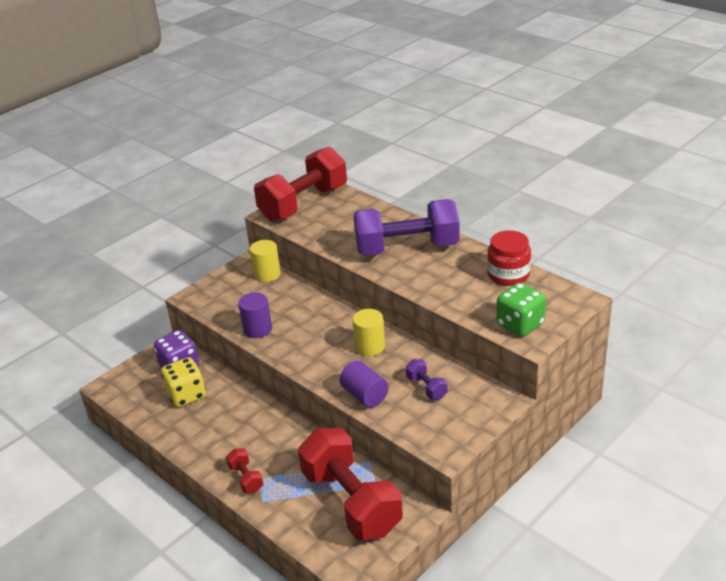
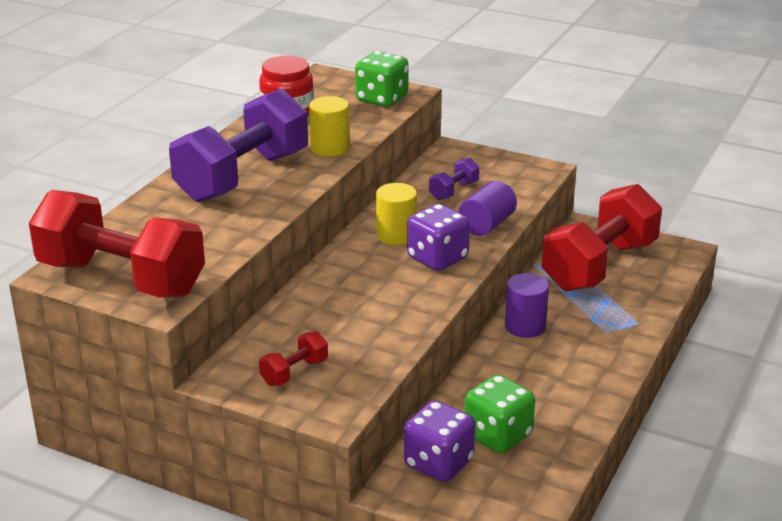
camera: 110 degrees left, 5 degrees down
yellow dice [161,357,206,407] -> green dice [464,374,535,454]
red dumbbell [226,449,263,493] -> red dumbbell moved to [259,331,328,386]
purple cylinder [238,293,272,338] -> purple cylinder moved to [505,273,549,338]
yellow cylinder [250,240,281,282] -> yellow cylinder moved to [309,96,350,157]
purple dumbbell [353,199,460,256] -> purple dumbbell turned 60 degrees clockwise [169,88,308,202]
none -> purple dice [407,204,470,271]

